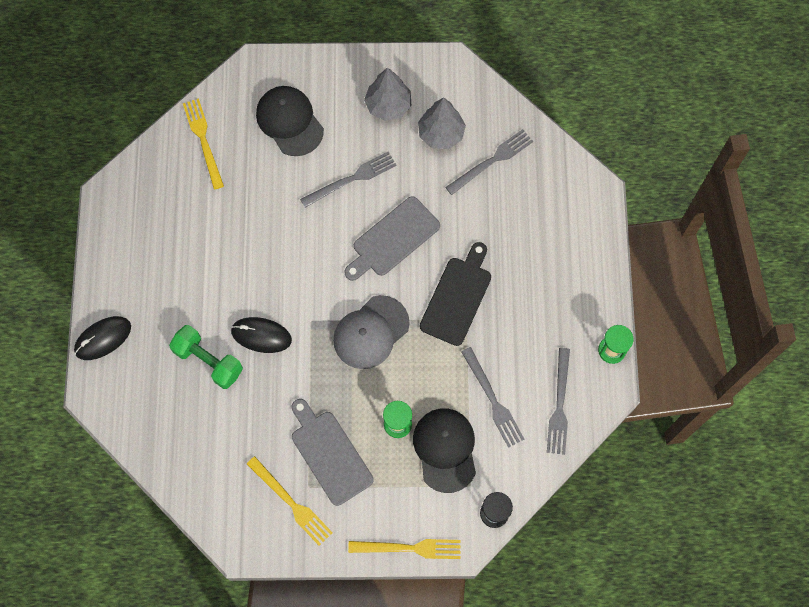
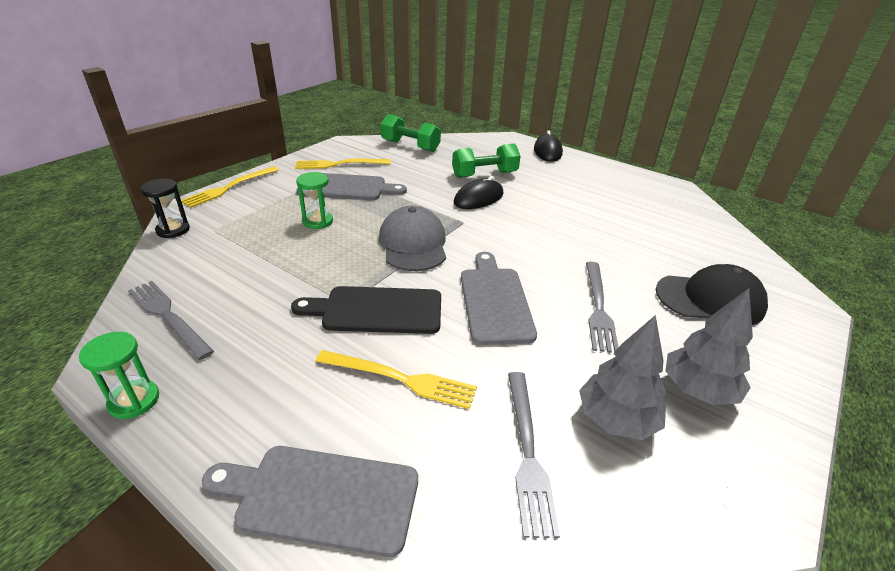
camera: 125 degrees right, 35 degrees down
yellow fork [183,98,224,189] -> yellow fork moved to [316,350,477,409]
black cap [413,408,476,493] -> none
black cutting board [420,242,491,346] -> black cutting board turned 120 degrees clockwise [291,286,441,334]
grey fork [461,347,524,448] -> none
none -> grey cutting board [202,446,418,557]
none -> green dumbbell [381,114,441,152]

